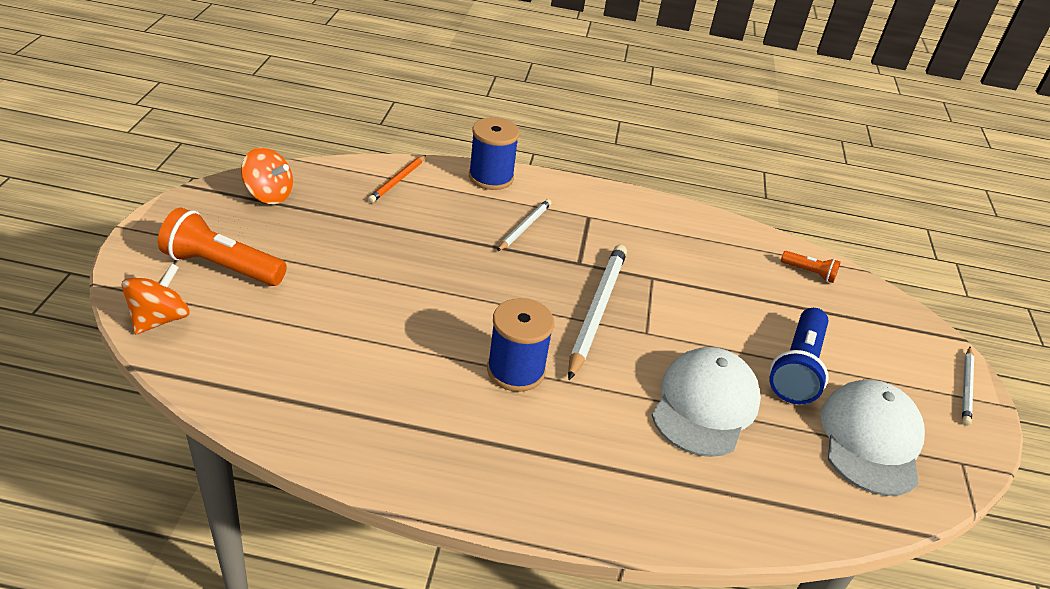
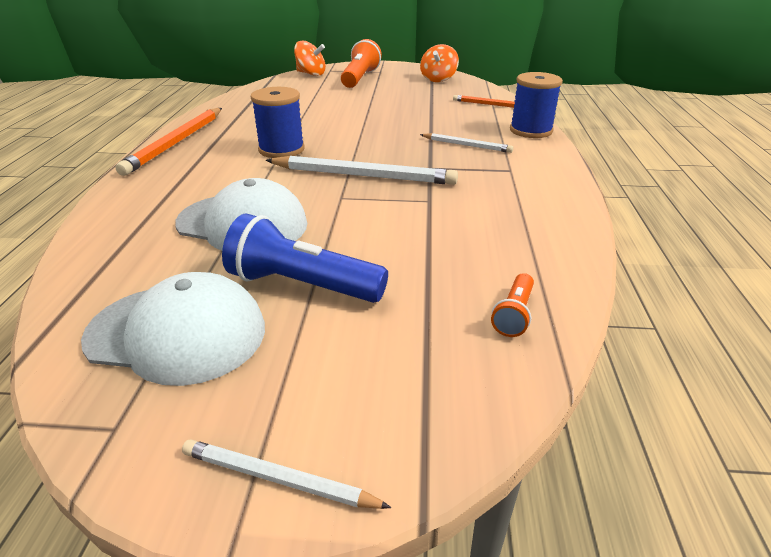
camera: 90 degrees right, 5 degrees down
none -> orange pencil [115,108,222,176]

